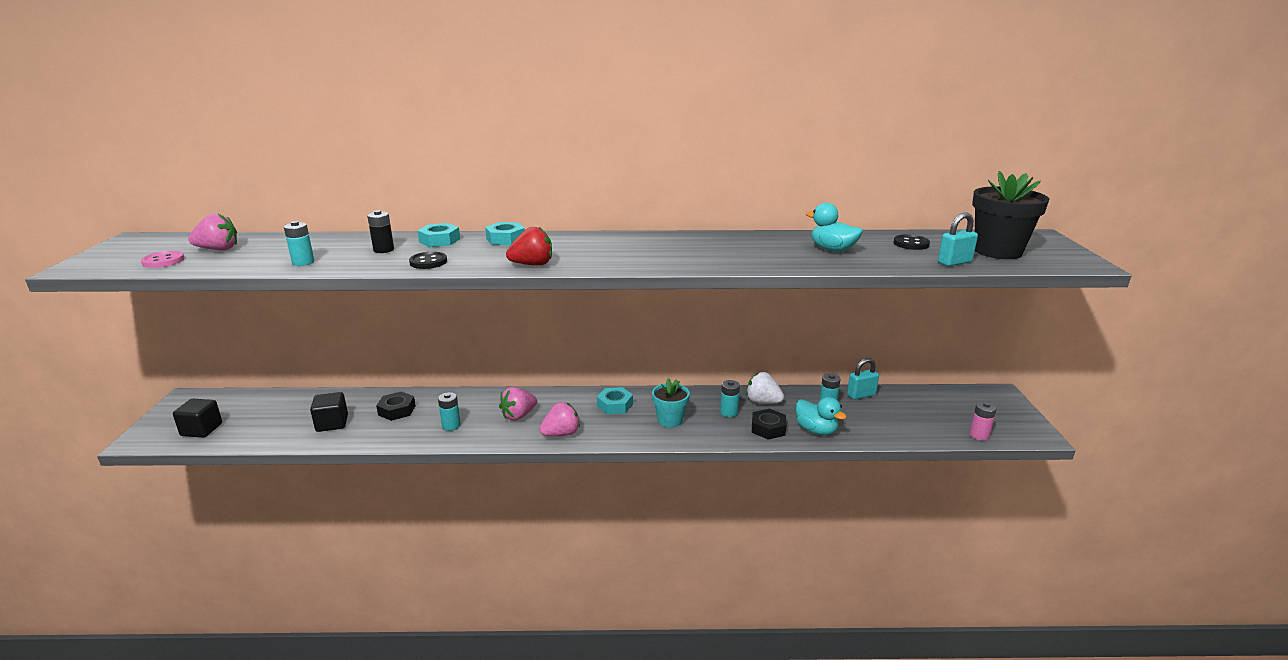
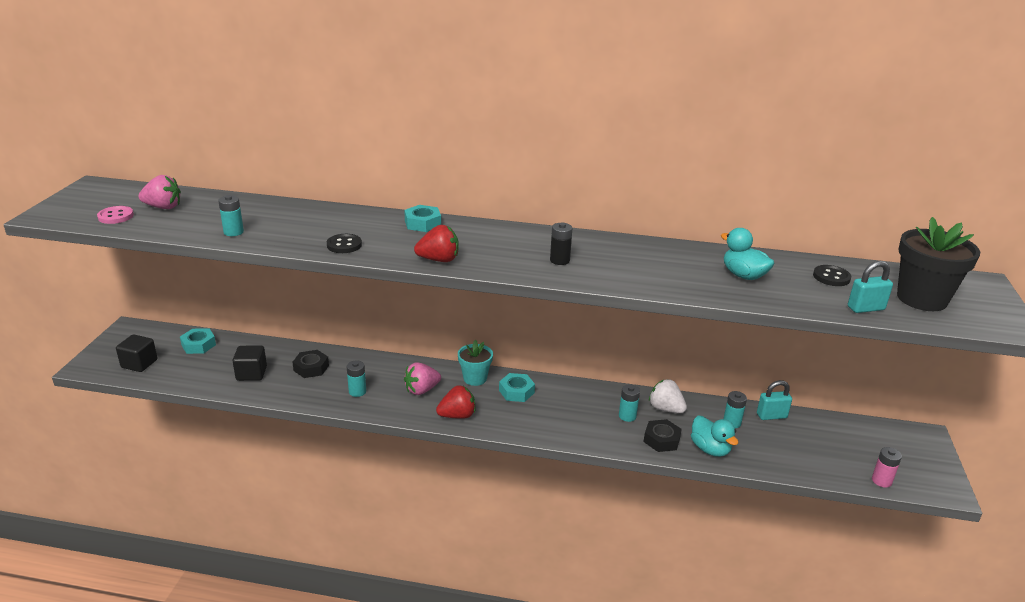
camera: 10 degrees right, 5 degrees up
black battery [367,210,394,253] -> black battery moved to [550,222,572,265]
turquoise nut [417,223,460,247] -> turquoise nut moved to [180,328,216,354]
pink strawberry [539,402,580,436] -> red strawberry [436,385,475,419]
turquoise flower pot [652,378,690,428] -> turquoise flower pot moved to [458,340,493,386]

